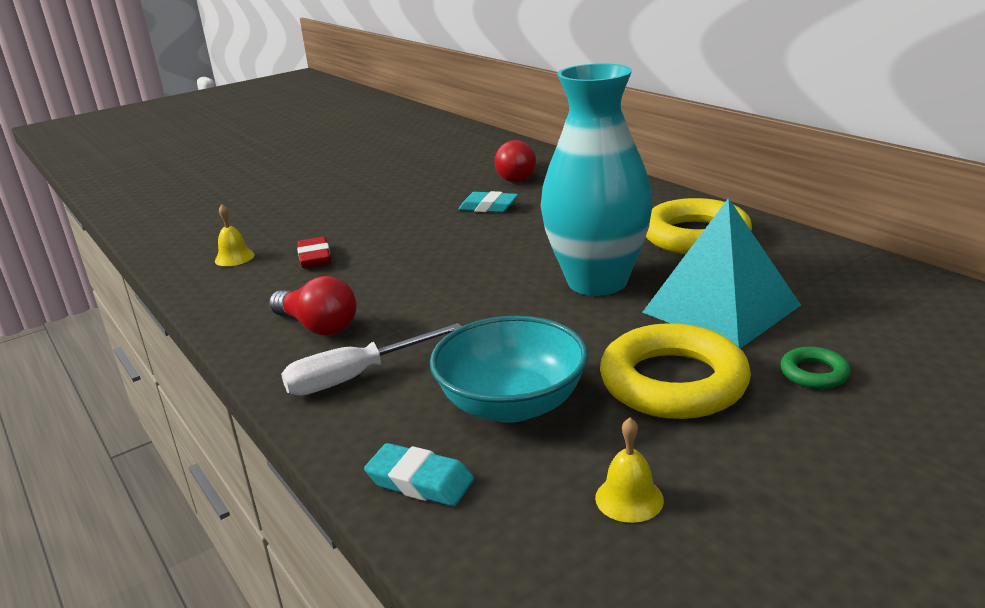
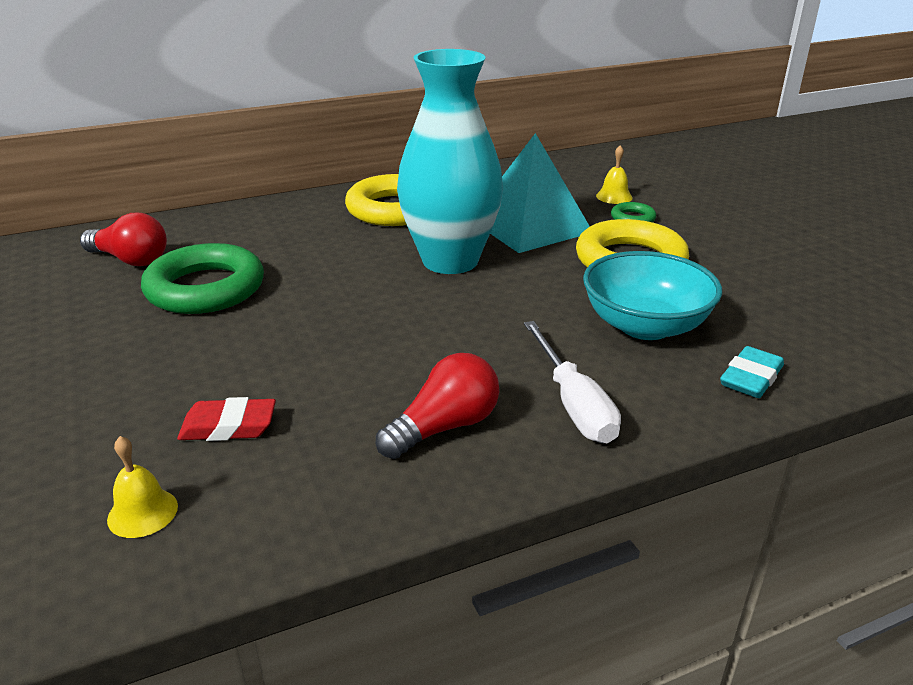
camera: 80 degrees left, 5 degrees up
turquoise eraser [458,191,518,213] -> green ring [141,243,264,314]
yellow bell [595,418,664,523] -> yellow bell moved to [596,145,633,204]

